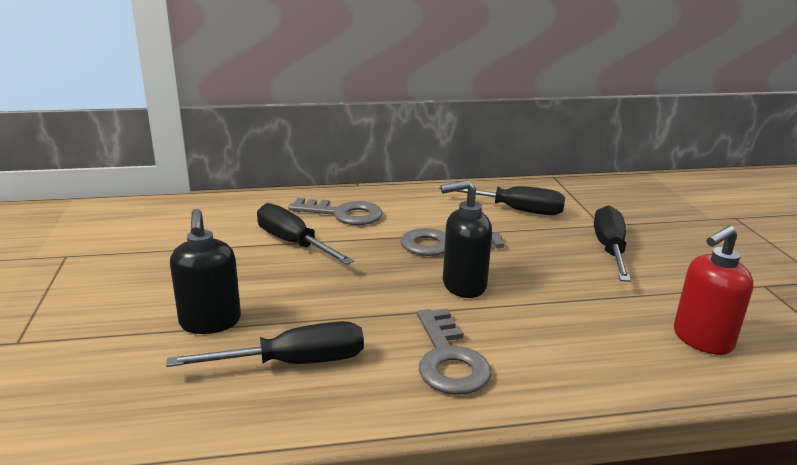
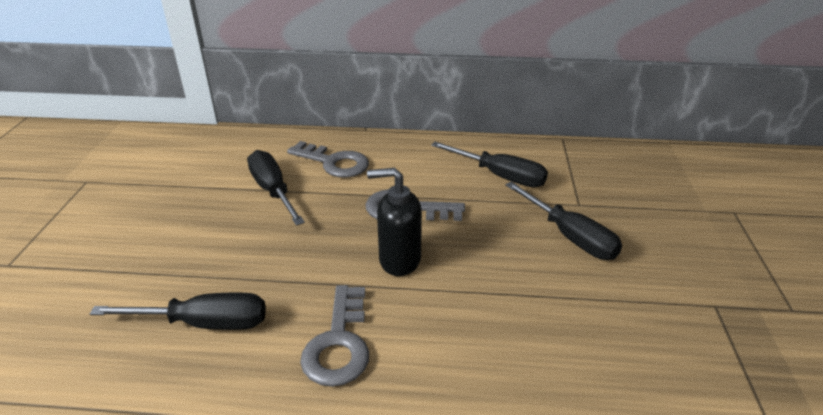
camera: 15 degrees right, 10 degrees up
black soap dispenser [170,209,241,334] -> none
black screwdriver [594,205,631,282] -> black screwdriver turned 120 degrees clockwise [505,182,622,260]
red soap dispenser [674,226,754,355] -> none

